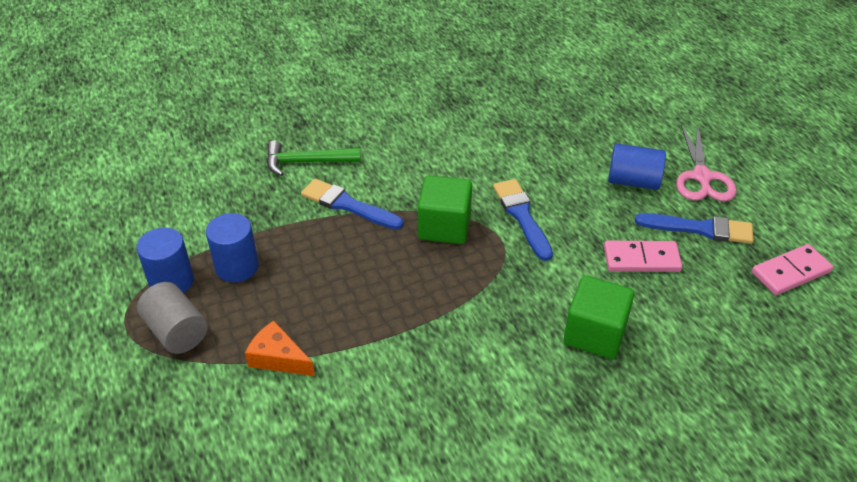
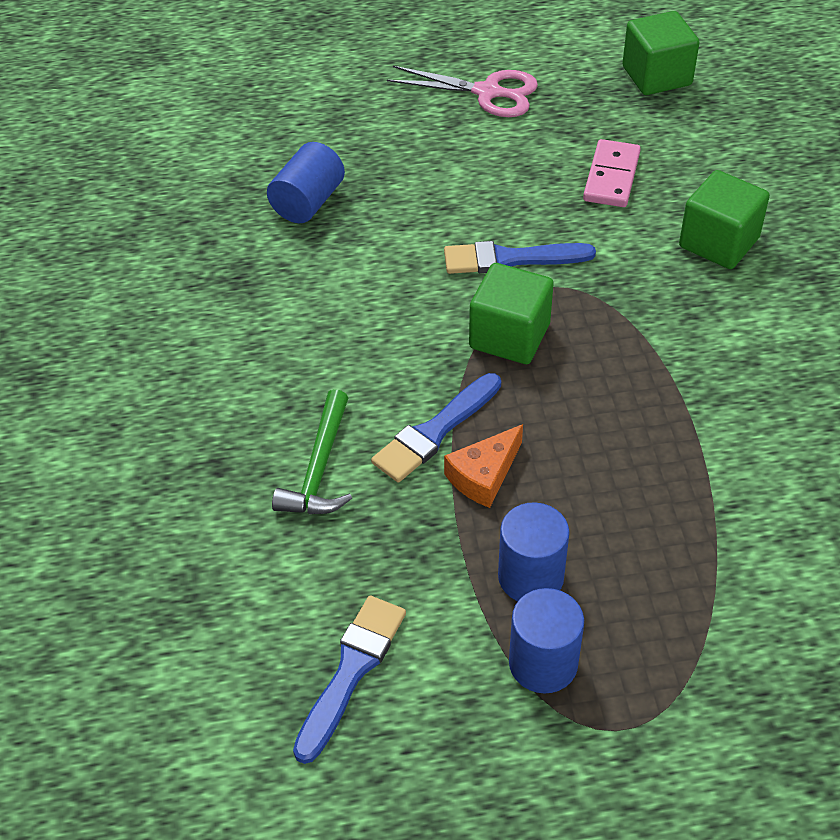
camera: 75 degrees left, 5 degrees up
grey cylinder [137,282,208,354] -> none
orange cheese [245,321,315,376] -> orange cheese moved to [444,424,523,508]
blue cylinder [608,143,666,190] -> blue cylinder moved to [267,142,345,223]
blue brush [635,213,754,244] -> blue brush moved to [293,596,406,764]
pink domino [752,244,833,295] -> green cube [622,11,699,95]

